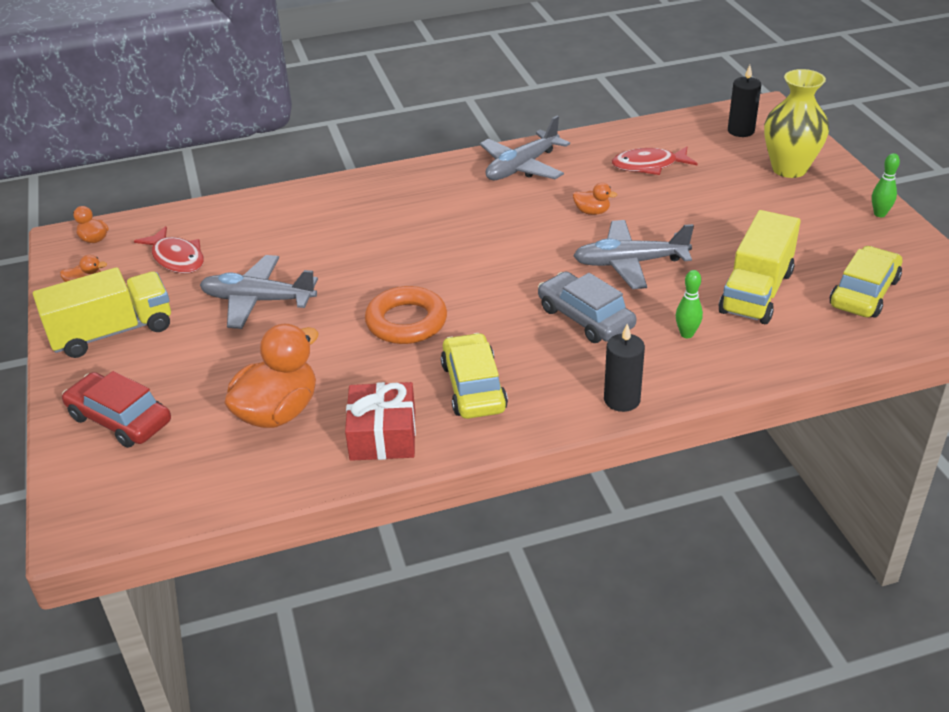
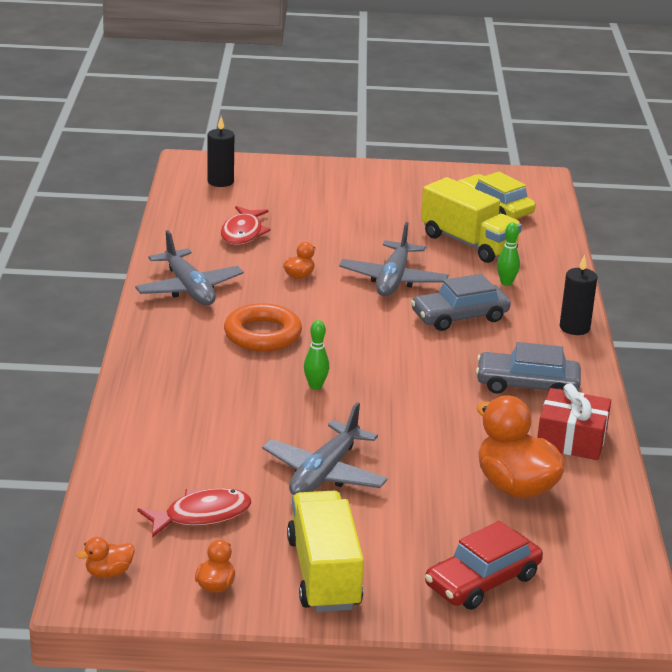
camera: 75 degrees left, 10 degrees down
orange ring [365,286,447,344] -> orange ring moved to [224,303,302,351]
yellow car [441,333,508,419] -> grey car [476,342,581,394]
yellow vase [764,69,829,178] -> none
green bowling pin [872,153,900,217] -> green bowling pin moved to [304,320,329,390]

